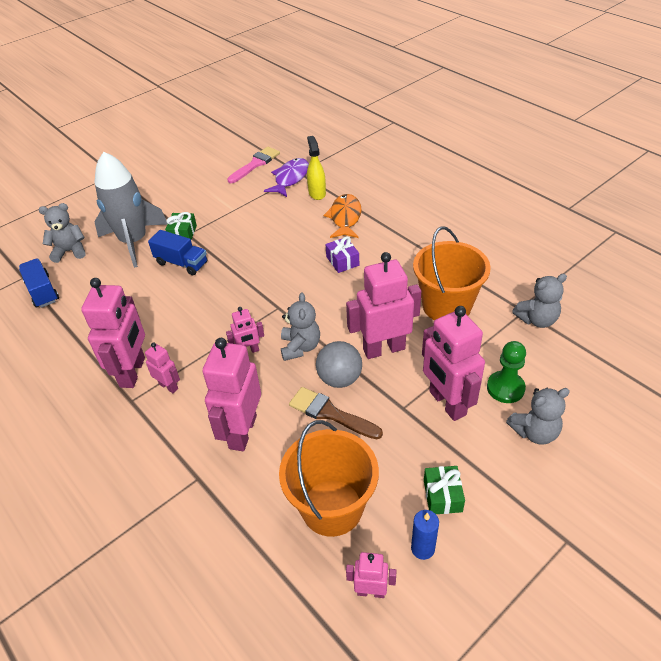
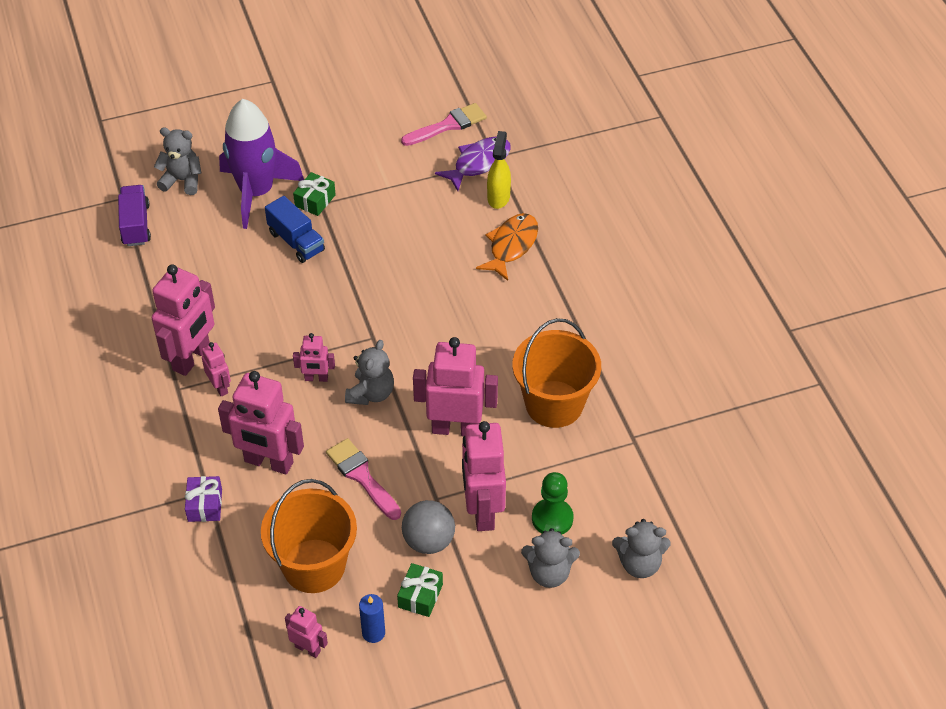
camera: 20 degrees right, 5 degrees up
blue truck [19,259,59,308] -> purple truck [118,185,151,246]
grey rocket [95,152,168,268] -> purple rocket [219,99,304,229]
pink robot [203,338,261,451] -> pink robot turned 105 degrees counterclockwise [218,371,304,475]
brown brush [289,387,383,439] -> pink brush [326,438,401,520]
grey ball [316,341,362,388] -> grey ball moved to [402,500,455,554]
purple gift [325,236,359,273] -> purple gift moved to [185,476,222,522]
grey teddy bear [512,274,567,328] -> grey teddy bear moved to [612,519,670,578]

